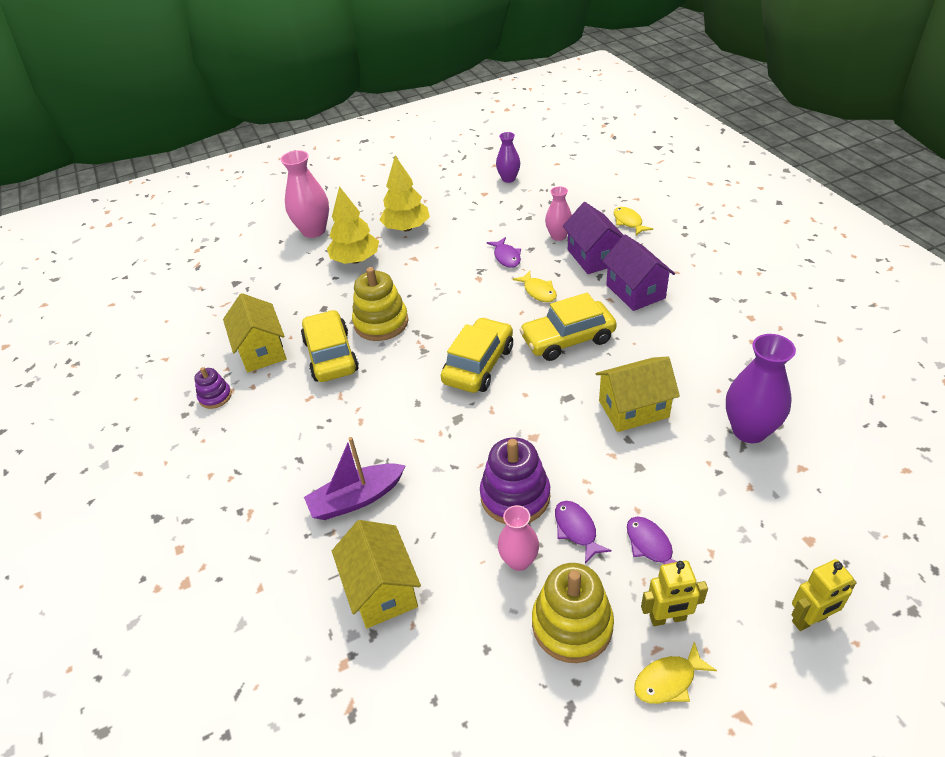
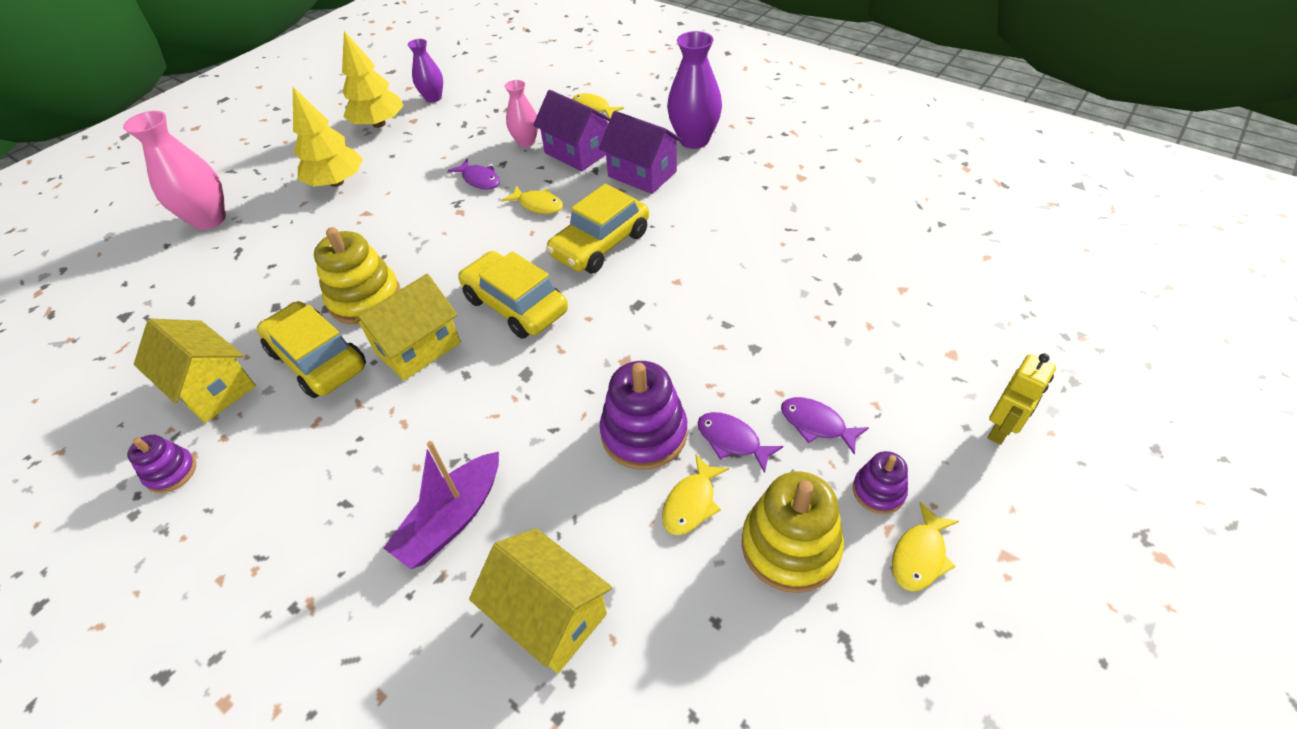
camera: 30 degrees left, 5 degrees up
yellow tree [327,186,379,264] -> yellow tree moved to [342,31,404,128]
yellow car [441,317,513,393] -> yellow car turned 45 degrees counterclockwise [458,251,568,339]
pink vase [498,505,539,571] -> yellow fish [662,454,729,535]
yellow house [595,357,680,432] -> yellow house moved to [352,274,461,381]
yellow robot [641,561,708,626] -> purple stacking toy [853,451,908,514]
purple vase [726,334,796,443] -> purple vase moved to [667,31,722,149]

